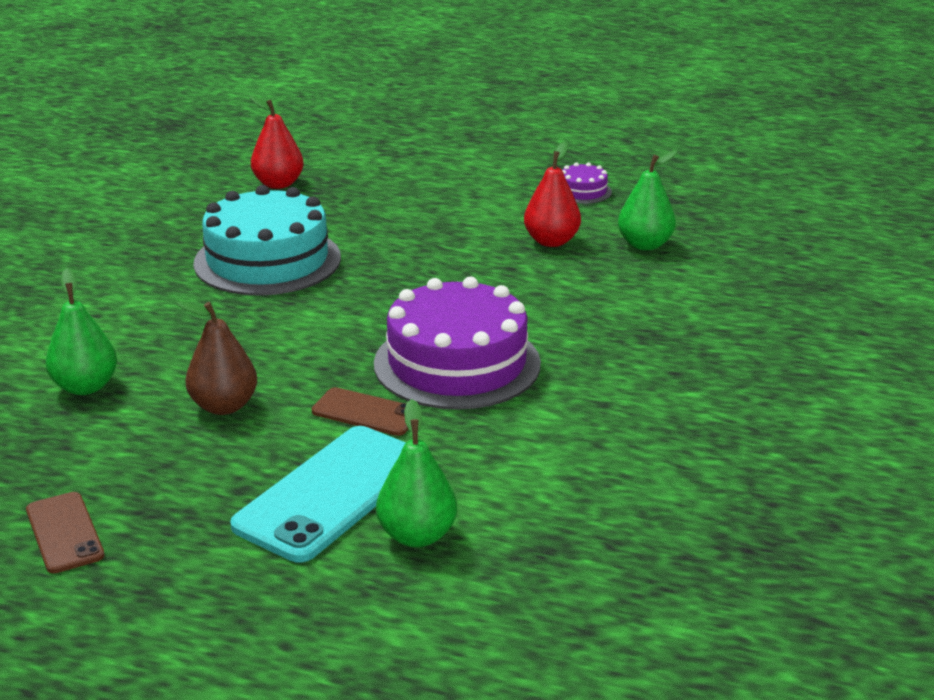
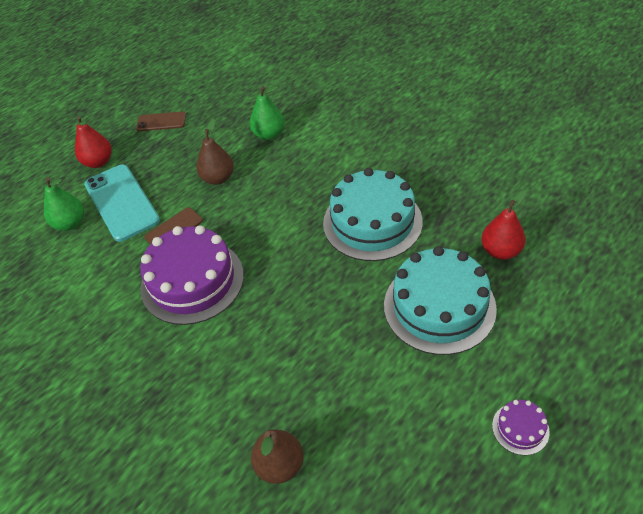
camera: 120 degrees right, 20 degrees up
red pear [524,141,581,247] -> red pear moved to [75,116,112,168]
purple cake [562,162,612,204] -> purple cake moved to [492,400,550,455]
green pear [618,150,677,250] -> brown pear [251,429,303,484]
none -> turquoise cake [384,246,497,355]

